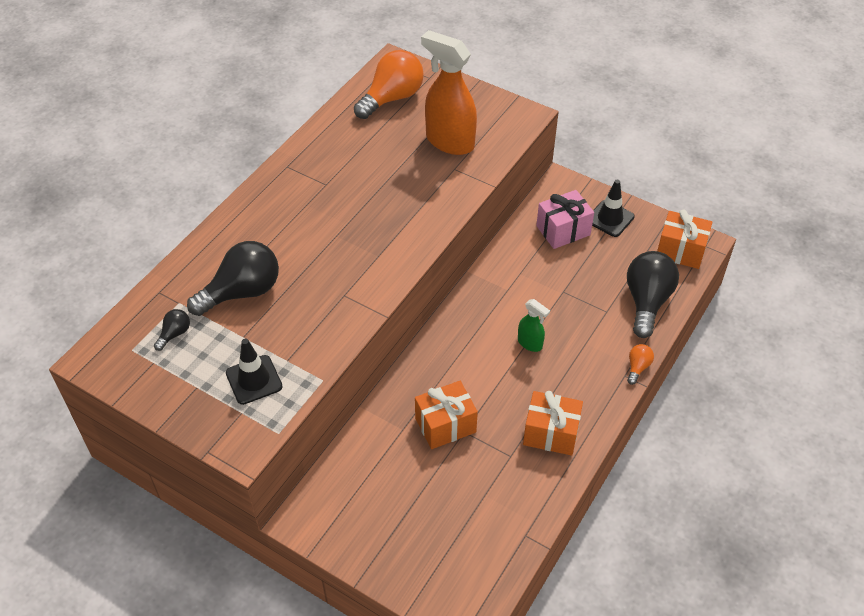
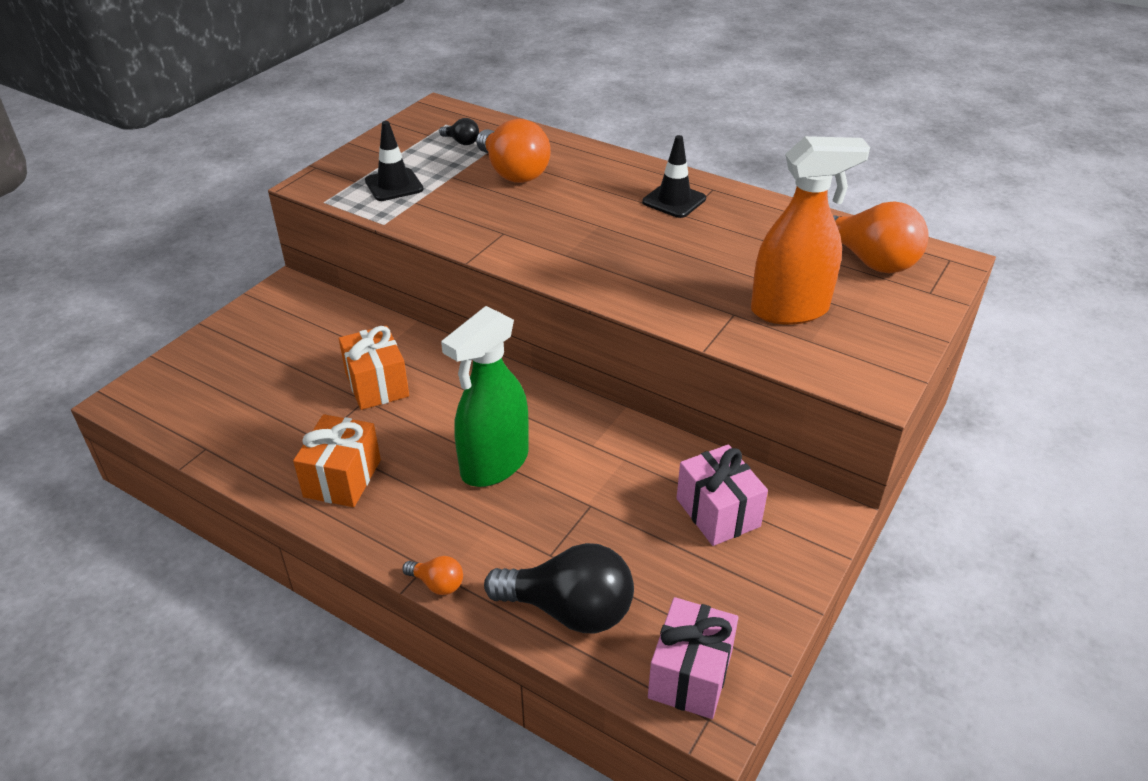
camera: 90 degrees right, 10 degrees down
black light bulb [187,241,279,316] -> orange light bulb [476,119,551,183]
orange spray bottle [421,30,477,155] -> orange spray bottle turned 45 degrees clockwise [751,136,870,325]
green spray bottle [518,299,550,352] -> green spray bottle [441,306,529,487], size x2.05
black traffic cone [592,180,635,237] -> black traffic cone moved to [642,135,706,218]
orange gift [657,209,713,269] -> pink gift [648,597,739,719]

